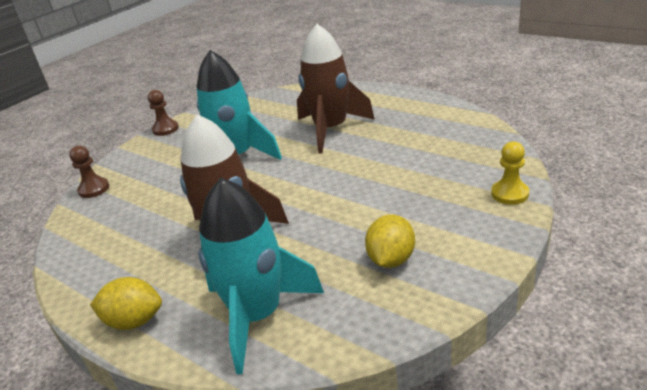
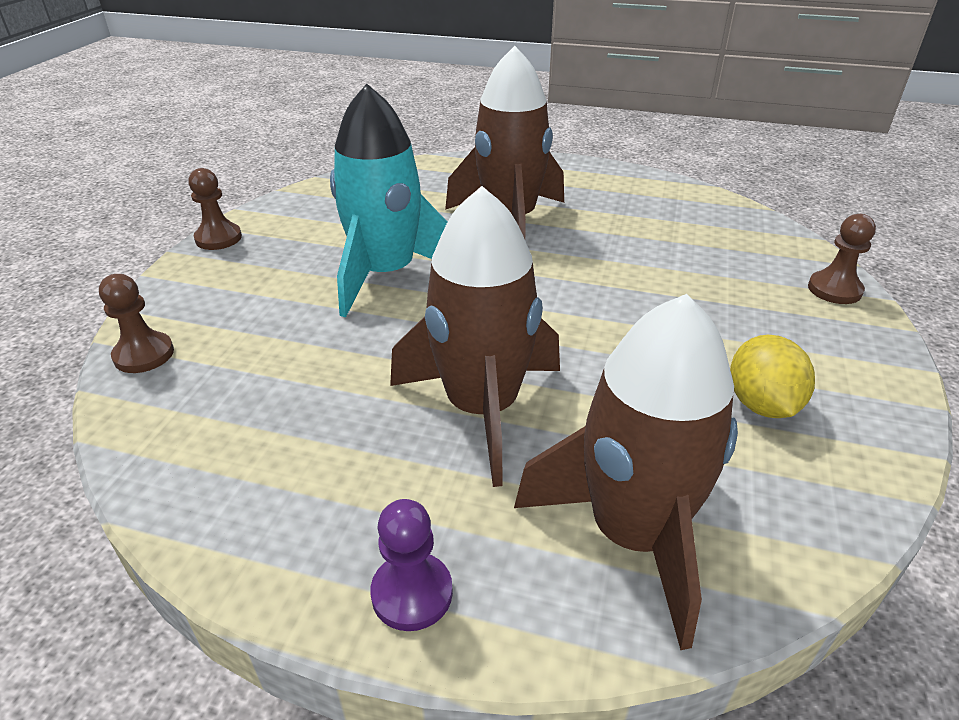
camera: 25 degrees left, 5 degrees up
yellow lemon [90,277,162,330] -> purple pawn [370,499,453,631]
turquoise rocket [198,177,324,374] -> brown rocket [514,294,738,650]
yellow pawn [491,141,529,205] -> brown pawn [808,214,876,304]

